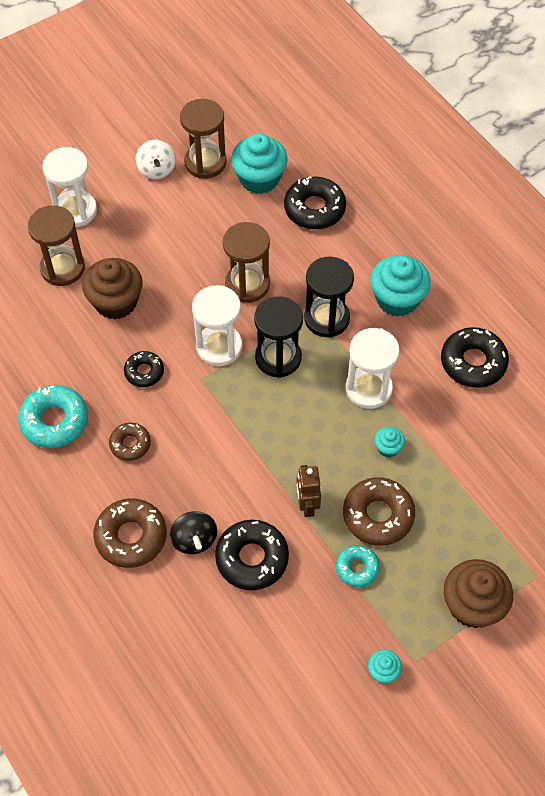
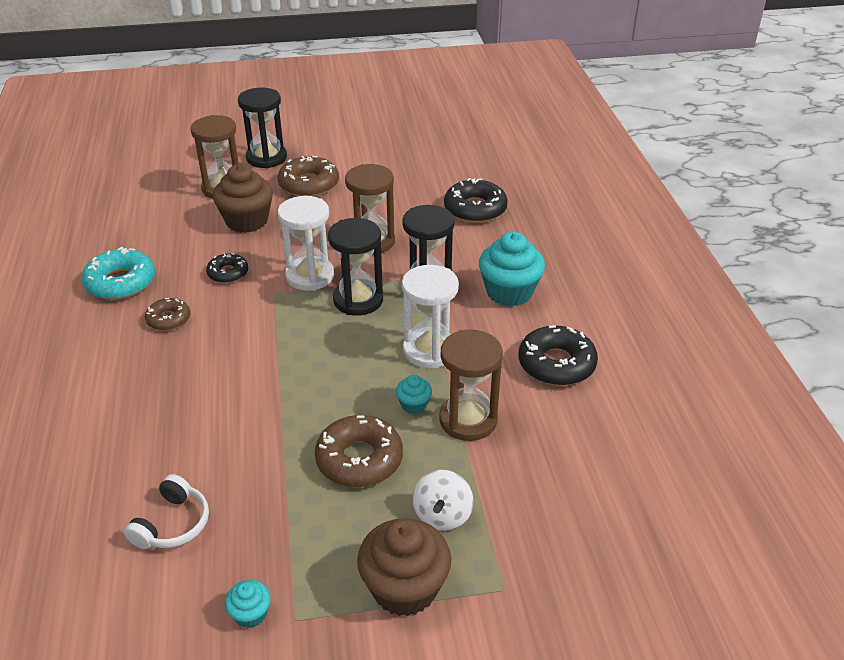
camera: 25 degrees right, 20 degrees down
white hourglass [42,147,97,227] -> black hourglass [238,88,287,168]
brown donut [93,498,167,568] -> brown donut moved to [278,156,339,197]
white spinning top [135,140,176,180] -> white spinning top moved to [413,470,473,531]
black spinning top [170,511,217,554] -> none
brown hourglass [180,99,226,179] -> brown hourglass moved to [439,330,503,441]
black donut [215,520,289,590] -> none
turquoise cupcake [231,133,287,194] -> none
brown robot [296,465,321,517] -> none
turquoise donut [336,545,380,587] -> none
none -> white headphones [124,474,209,549]

